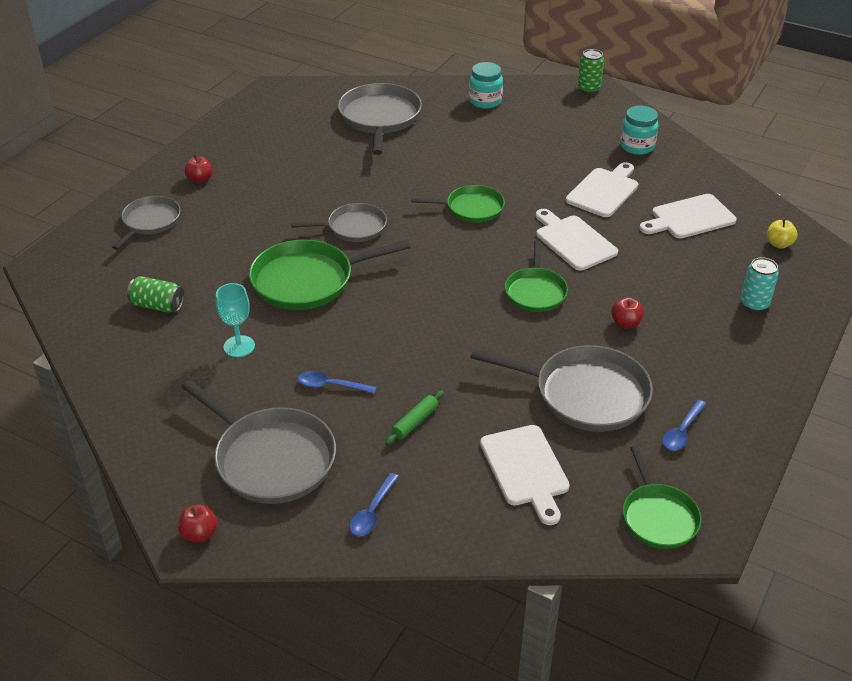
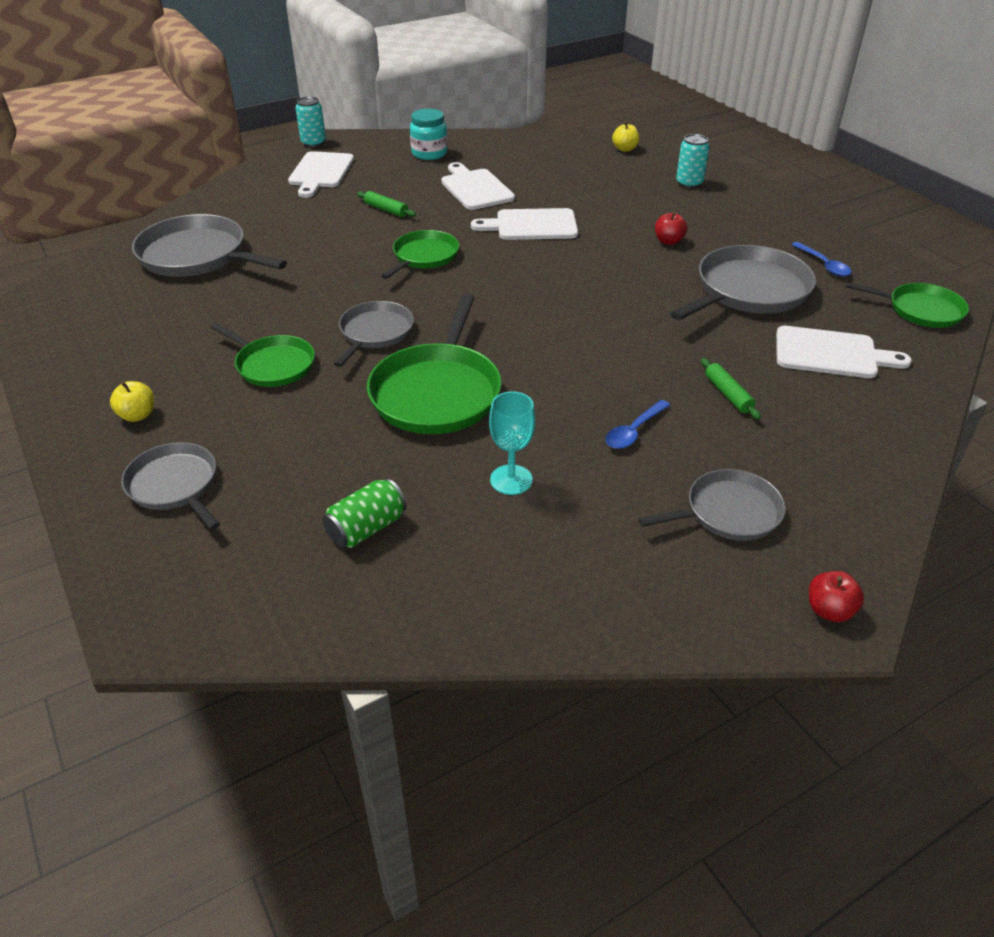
camera: 60 degrees left, 0 degrees up
grey pan [181,379,336,504] -> grey pan [638,469,786,541], size x0.61
red apple [185,155,213,183] -> yellow apple [110,381,154,422]
blue spoon [349,473,399,536] -> none
turquoise jar [469,62,503,109] -> none
green pan [505,240,568,312] -> green pan moved to [210,323,315,387]
green can [578,49,604,94] -> turquoise can [296,97,326,147]
white cutting board [640,194,737,238] -> white cutting board moved to [288,151,354,198]
none -> green rolling pin [357,191,416,217]

